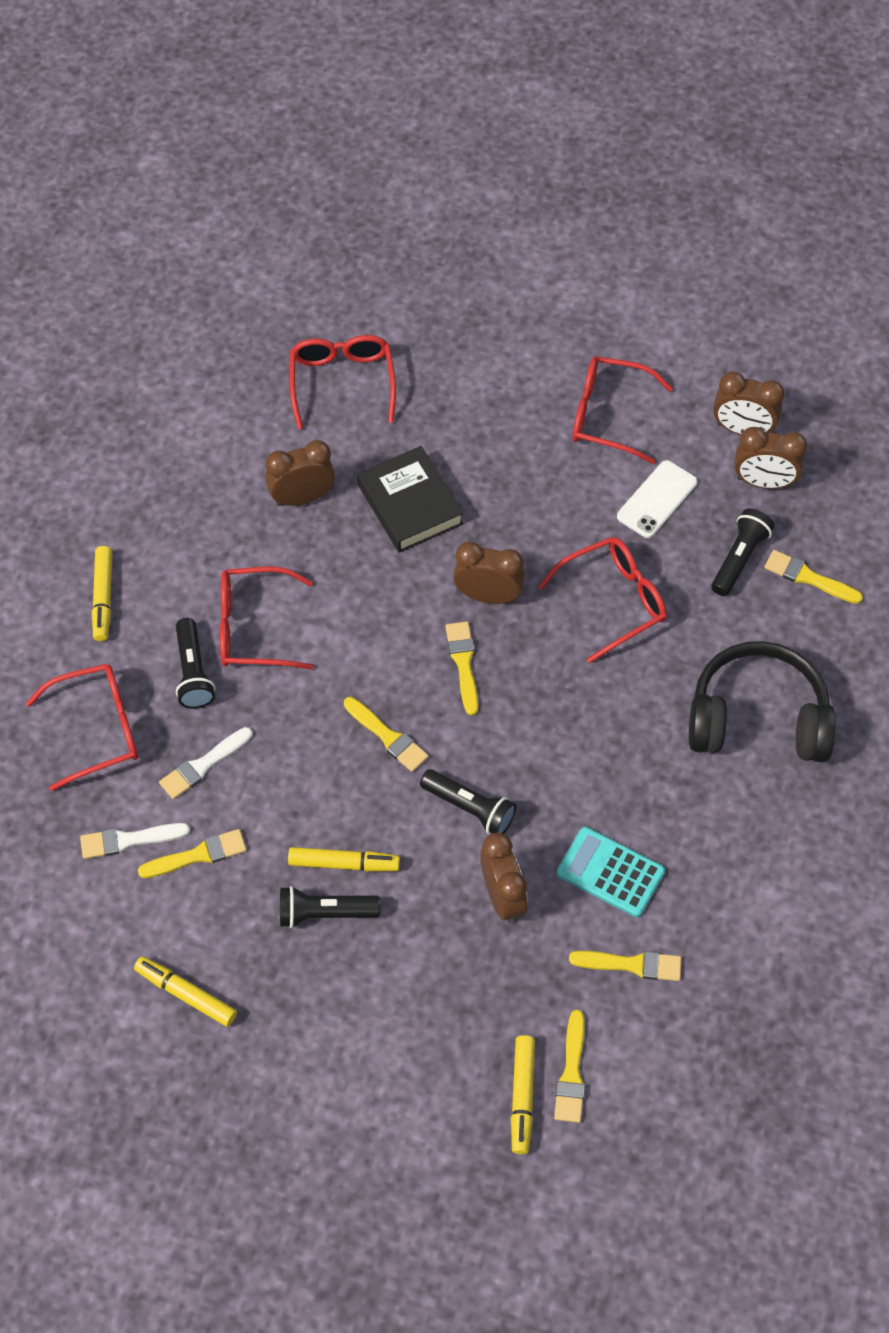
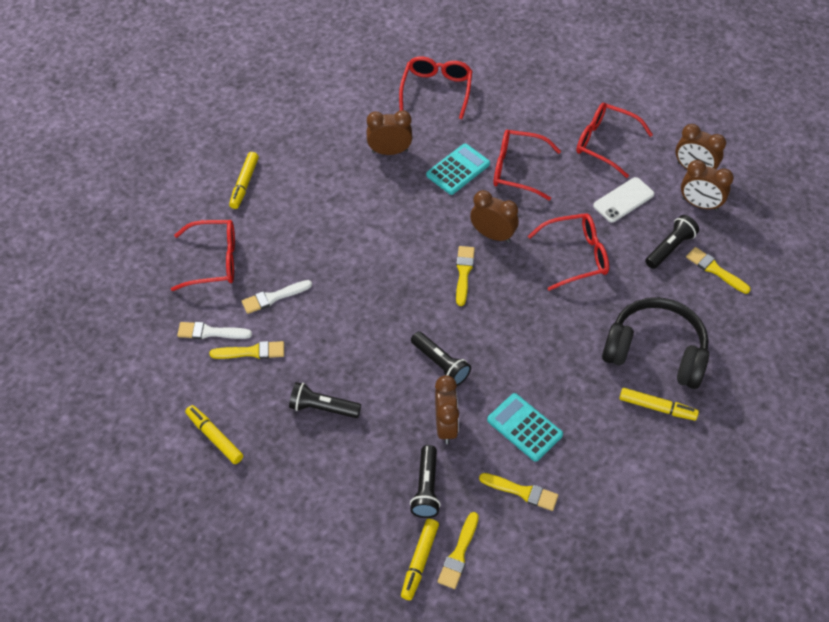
camera: 15 degrees right, 5 degrees down
black flashlight [176,618,215,709] -> black flashlight moved to [410,445,441,518]
red glasses [220,566,314,670] -> red glasses moved to [493,130,561,201]
yellow marker [288,847,400,872] -> yellow marker moved to [619,388,699,421]
yellow brush [344,697,429,772] -> none
black book [357,446,463,553] -> turquoise calculator [426,144,490,195]

